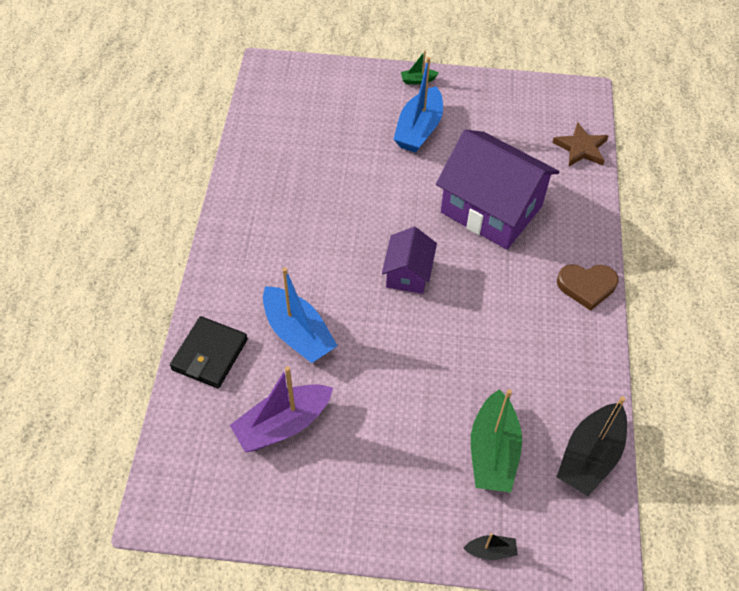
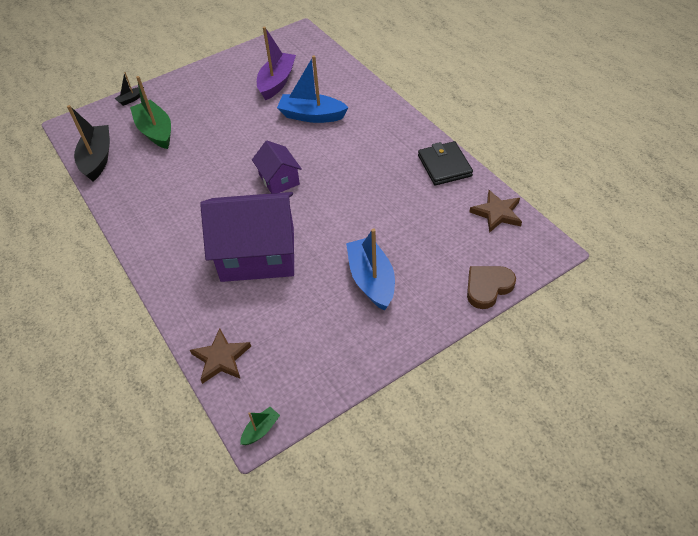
camera: 145 degrees right, 5 degrees down
black wallet [170,316,248,388] -> black wallet moved to [418,141,473,185]
green boat [401,51,439,84] -> green boat moved to [240,407,280,445]
brown heart [557,264,619,311] -> brown heart moved to [467,266,516,309]
none -> brown star [470,190,522,233]

